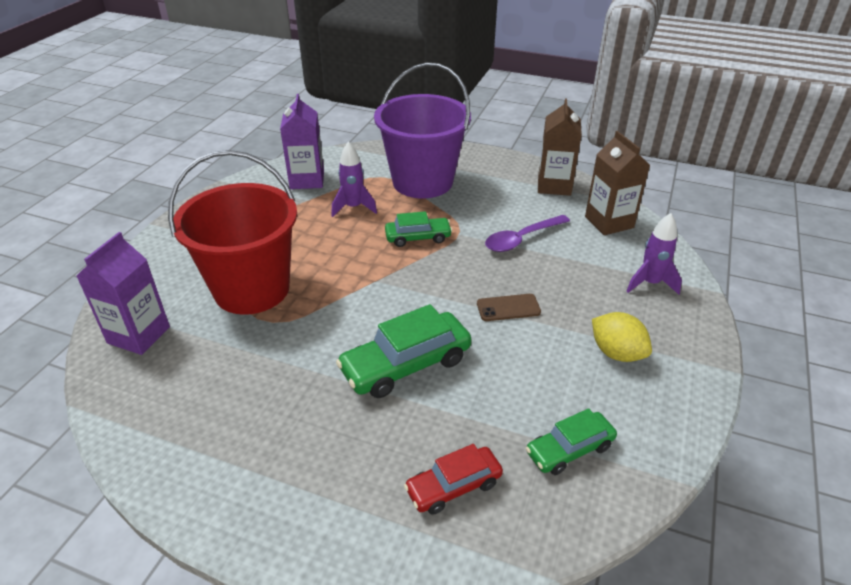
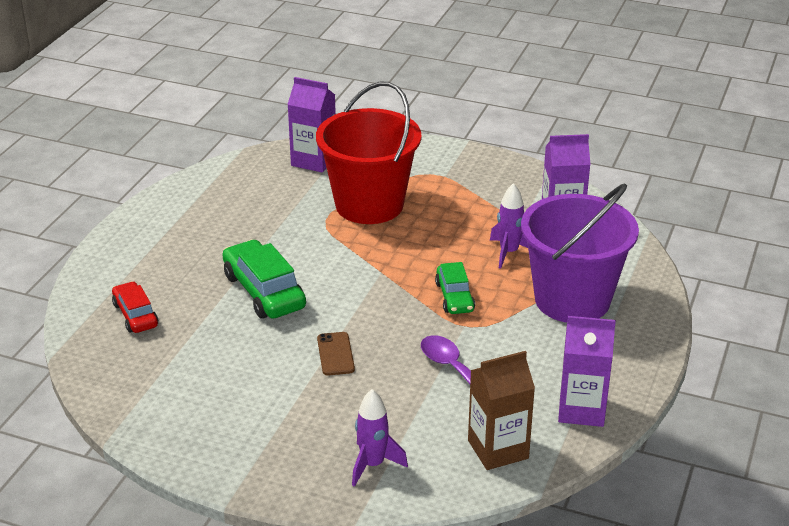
camera: 90 degrees right, 5 degrees down
green car [526,408,617,475] -> none
brown carton [538,99,582,196] -> purple carton [558,316,616,427]
yellow lemon [592,312,652,362] -> none

